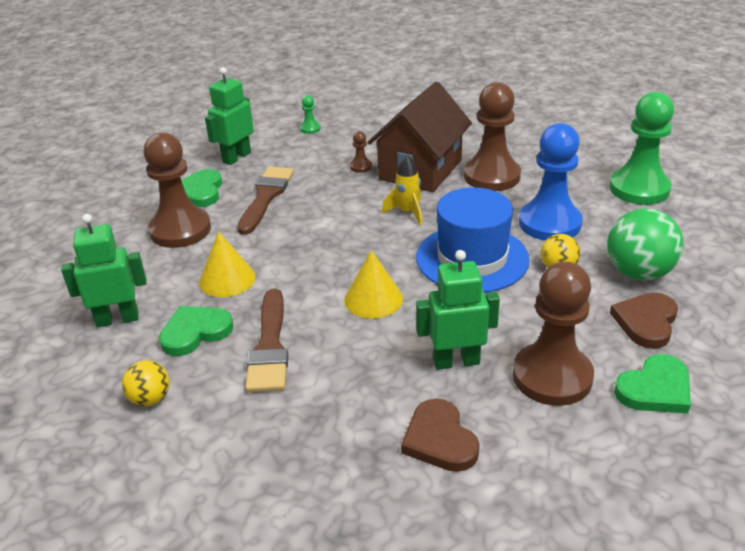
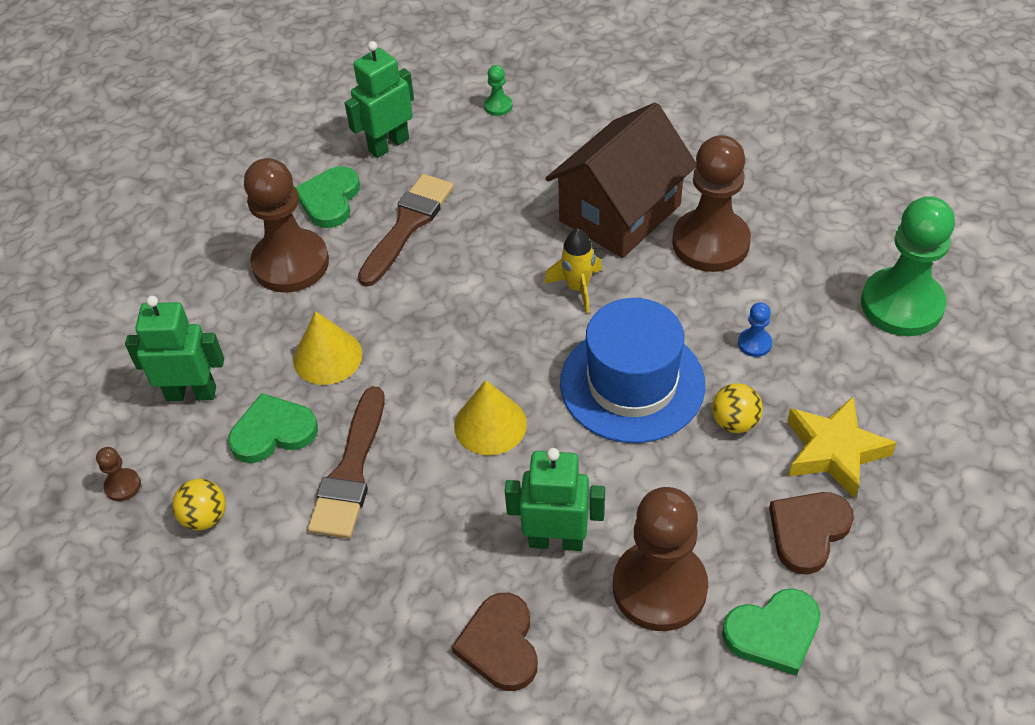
camera: 15 degrees right, 15 degrees up
brown pawn [350,131,372,173] -> brown pawn moved to [96,447,141,501]
blue pawn [519,123,583,241] -> blue pawn [738,302,772,357], size x0.41
green ball [607,208,683,281] -> yellow star [787,397,896,499]

